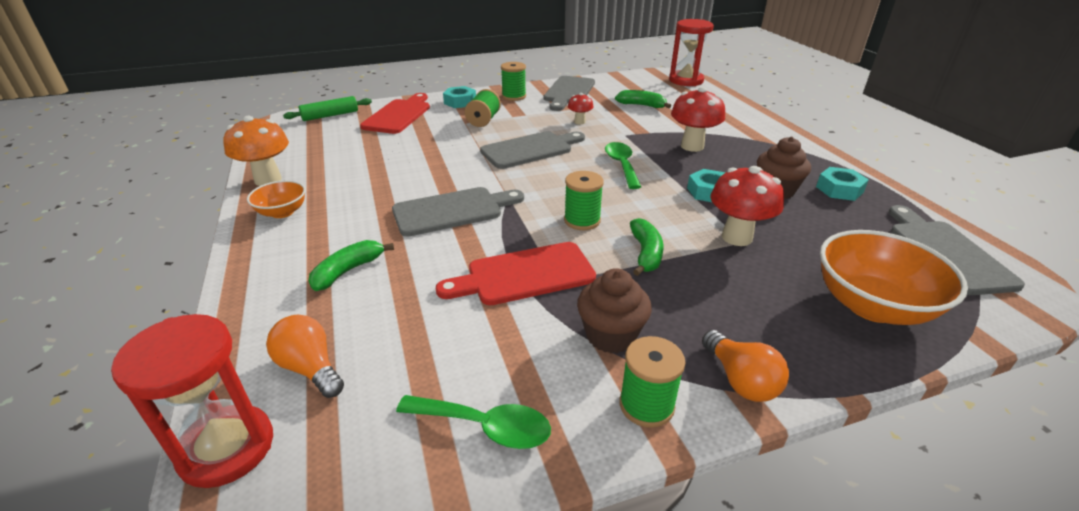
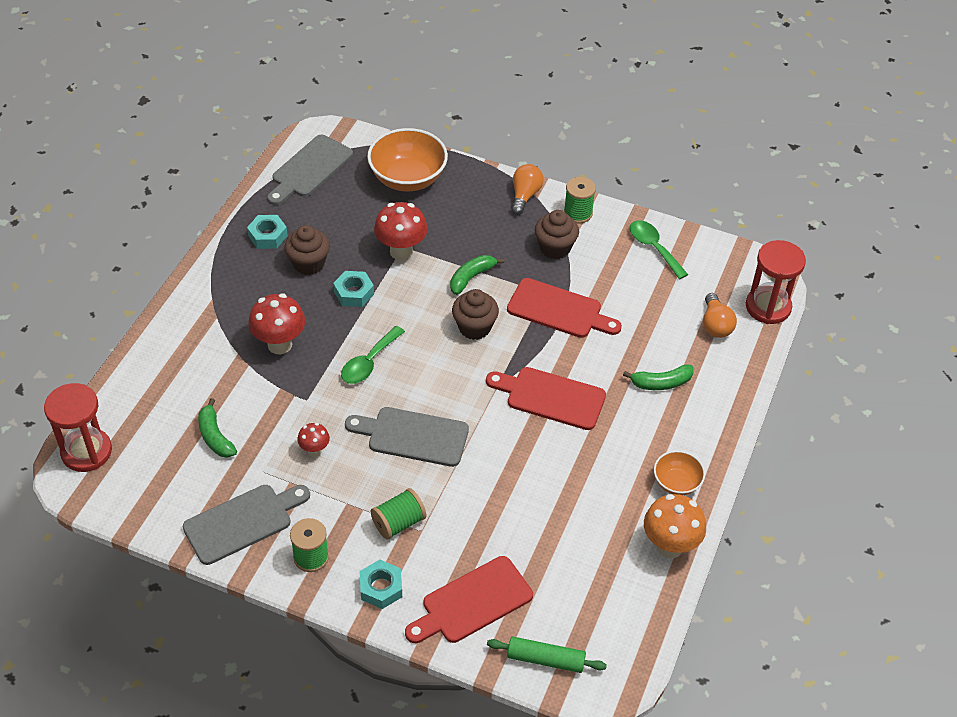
camera: 140 degrees left, 15 degrees up
grey cutting board [392,187,524,237] -> red cutting board [486,367,606,430]
green spool [564,171,604,230] -> brown cupcake [452,289,499,340]

